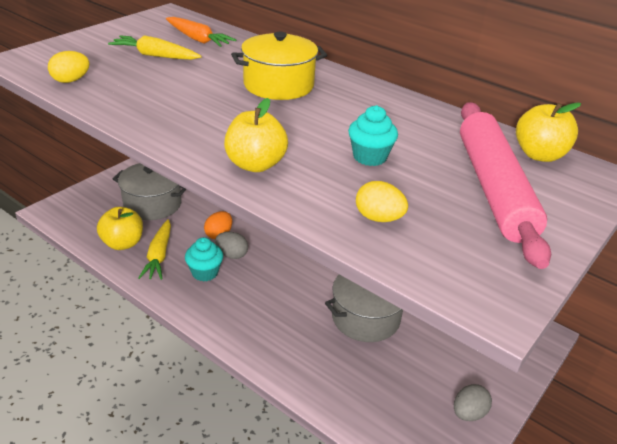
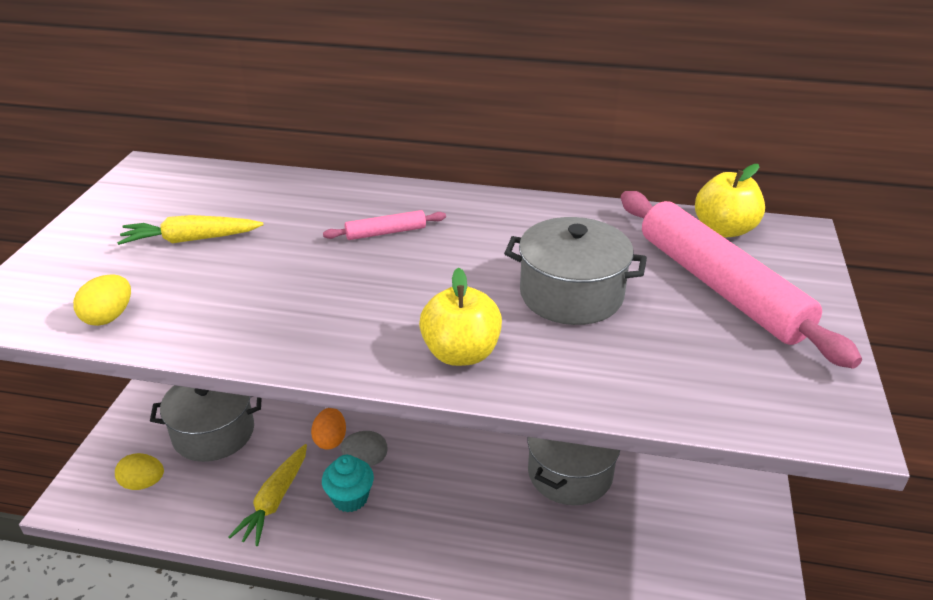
camera: 25 degrees left, 0 degrees up
yellow apple [97,207,143,250] -> none
yellow carrot [138,219,171,280] -> yellow carrot turned 45 degrees clockwise [229,444,307,546]
orange carrot [166,17,236,47] -> none
yellow pot [231,32,327,100] -> pink rolling pin [323,210,446,240]
turquoise cupcake [348,105,398,166] -> grey pot [504,217,647,325]
yellow egg [356,181,408,222] -> yellow egg moved to [115,453,164,490]
grey egg [454,384,492,421] -> none

